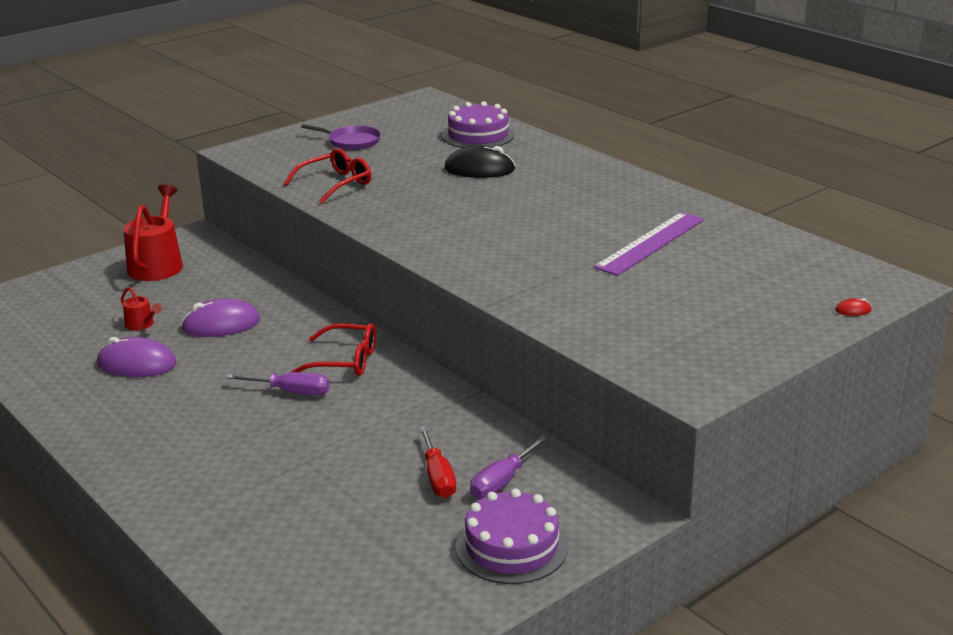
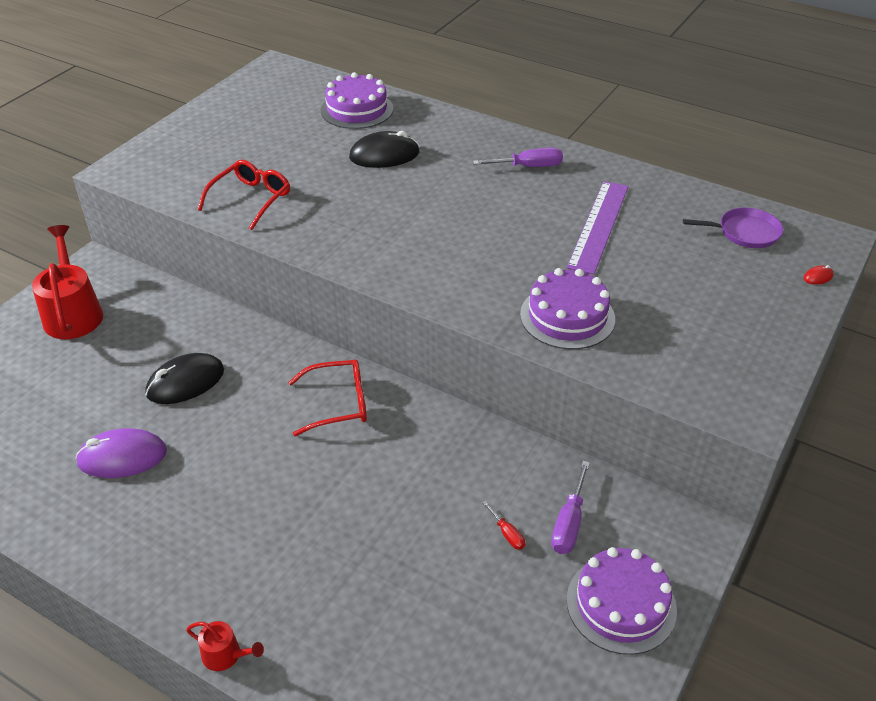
camera: 20 degrees left, 15 degrees up
red watering can [121,287,162,331] -> red watering can moved to [186,621,264,671]
purple mouse [181,298,260,337] -> black mouse [146,353,224,404]
purple screwdriver [226,372,330,395] -> purple screwdriver moved to [473,147,563,167]
purple pan [301,124,381,150] -> purple pan moved to [683,207,783,248]
red screwdriver [419,426,456,498] -> red screwdriver [482,501,525,550], size x0.56
none -> purple cake [520,268,615,349]

